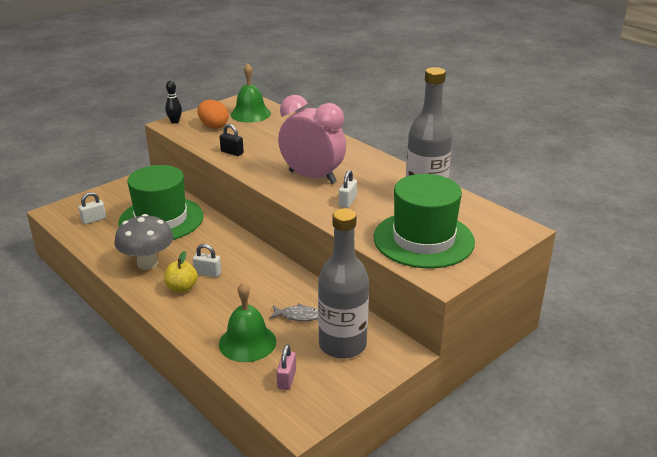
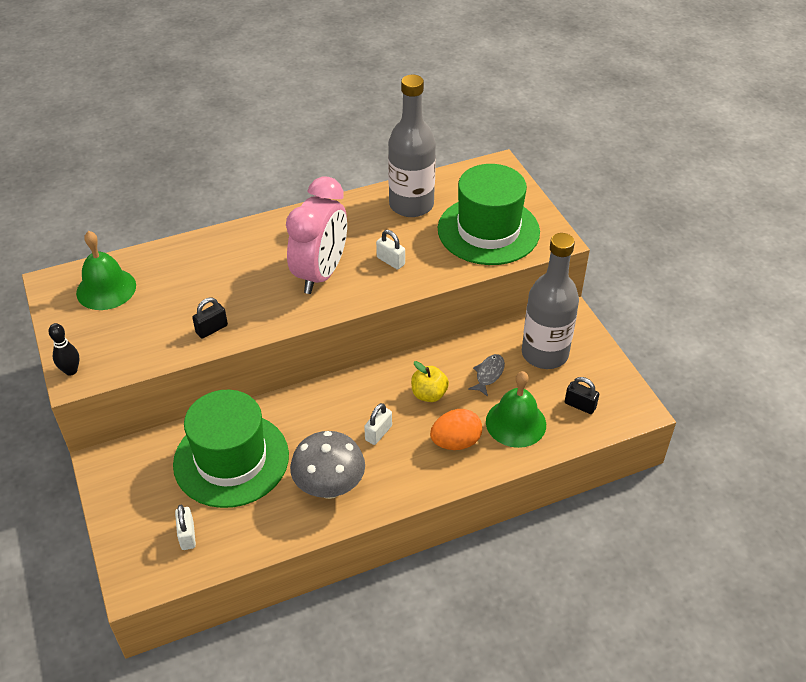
camera: 70 degrees left, 15 degrees up
yellow apple [164,251,198,293] -> yellow apple moved to [411,361,449,402]
orange egg [198,100,229,129] -> orange egg moved to [430,409,482,450]
pink padlock [276,344,296,390] -> black padlock [565,377,599,414]
pink clock [278,95,346,184] -> pink clock turned 150 degrees clockwise [286,176,347,294]

